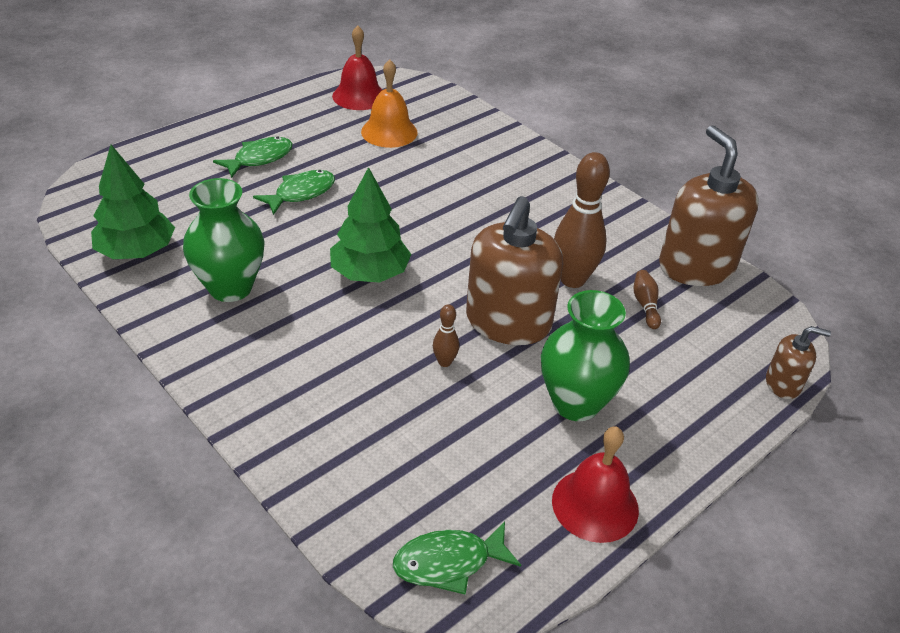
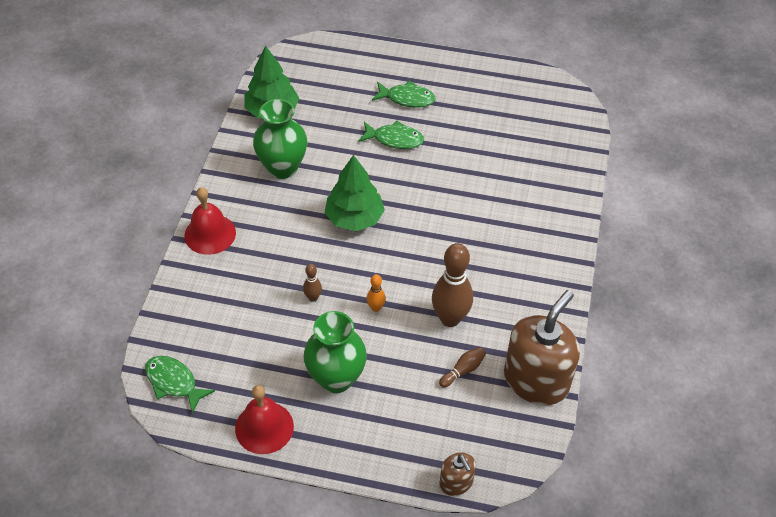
camera: 55 degrees right, 10 degrees up
red bell [332,25,382,110] -> red bell moved to [184,187,236,255]
orange bell [361,59,418,148] -> none
brown soap dispenser [466,196,563,345] -> orange bowling pin [367,274,386,312]

